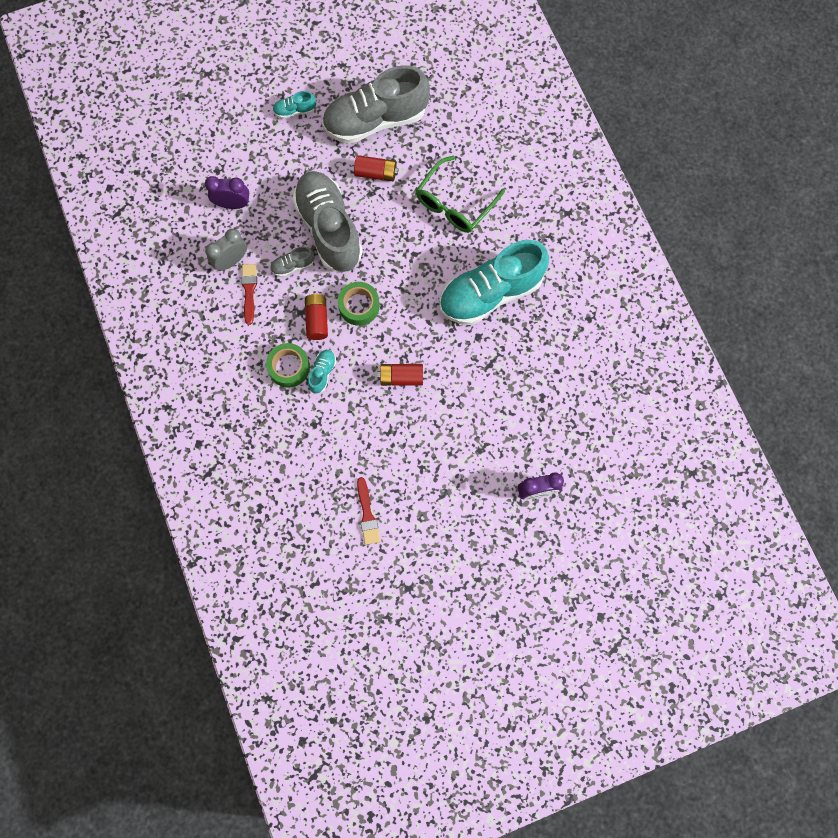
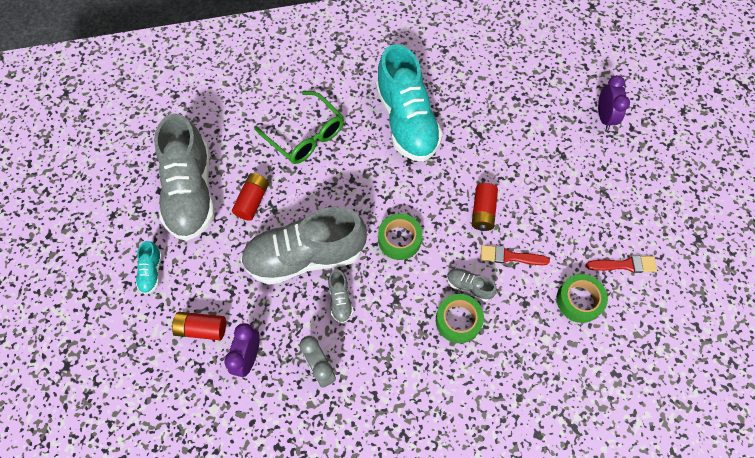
camera: 80 degrees left, 10 degrees down
red brush [241,264,257,325] -> red brush moved to [480,245,550,265]
red battery [305,293,328,340] -> red battery moved to [171,312,226,340]
turquoise shoe [308,350,336,393] -> grey shoe [447,268,497,301]
none -> green tape [556,274,608,323]

